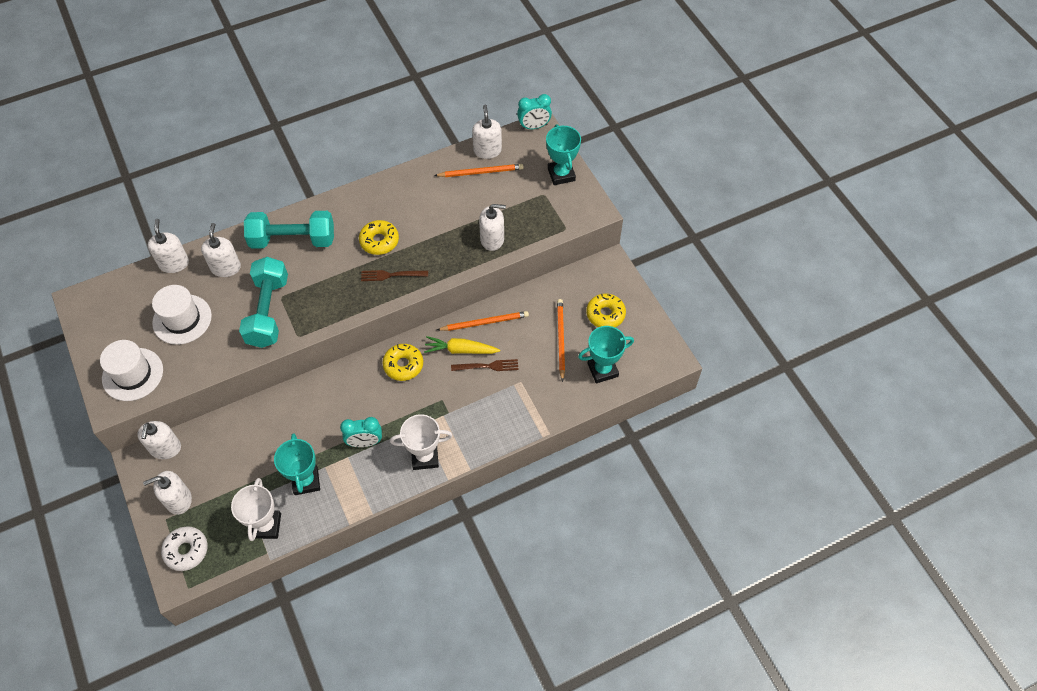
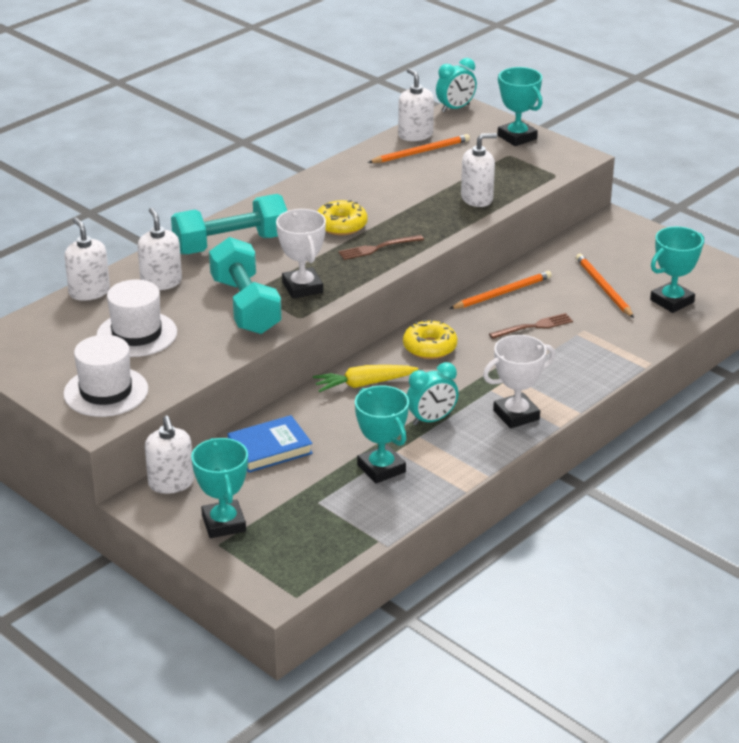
camera: 20 degrees left, 25 degrees down
white soap dispenser [143,471,192,515] -> turquoise trophy [191,438,248,538]
white donut [161,526,208,571] -> none
white trophy [231,478,281,541] -> white trophy moved to [276,209,326,299]
yellow carrot [424,336,500,354] -> yellow carrot moved to [313,365,418,392]
yellow donut [586,294,626,327] -> none
none -> blue book [228,415,313,473]

